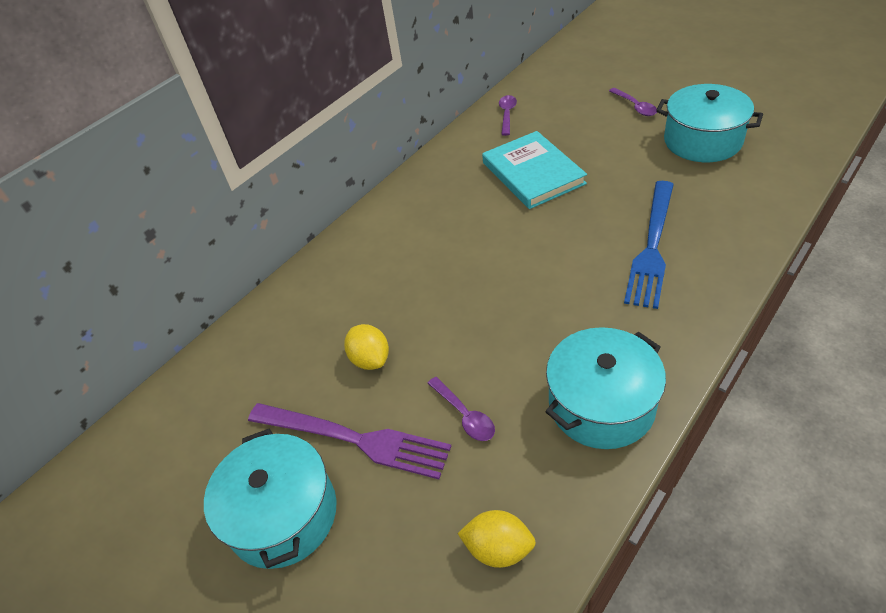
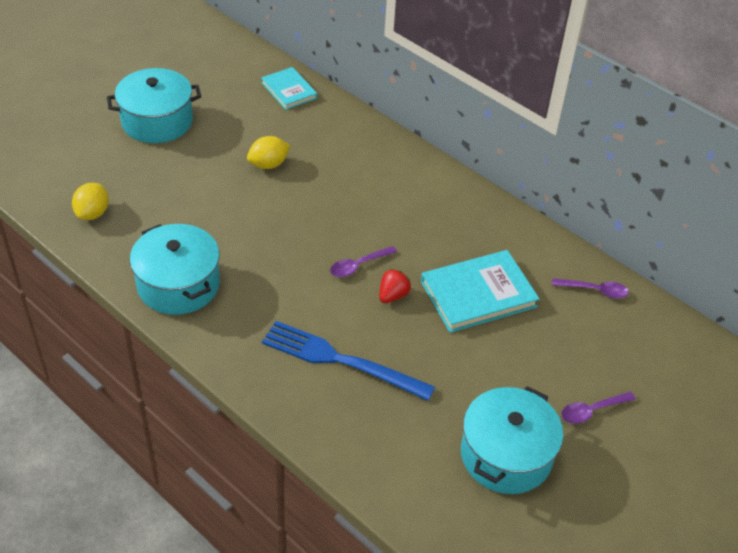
camera: 85 degrees right, 0 degrees up
purple fork [248,403,451,479] -> none
purple spoon [427,377,495,441] -> purple spoon moved to [330,246,397,277]
none -> turquoise book [261,67,317,110]
none -> red strawberry [379,269,411,303]

